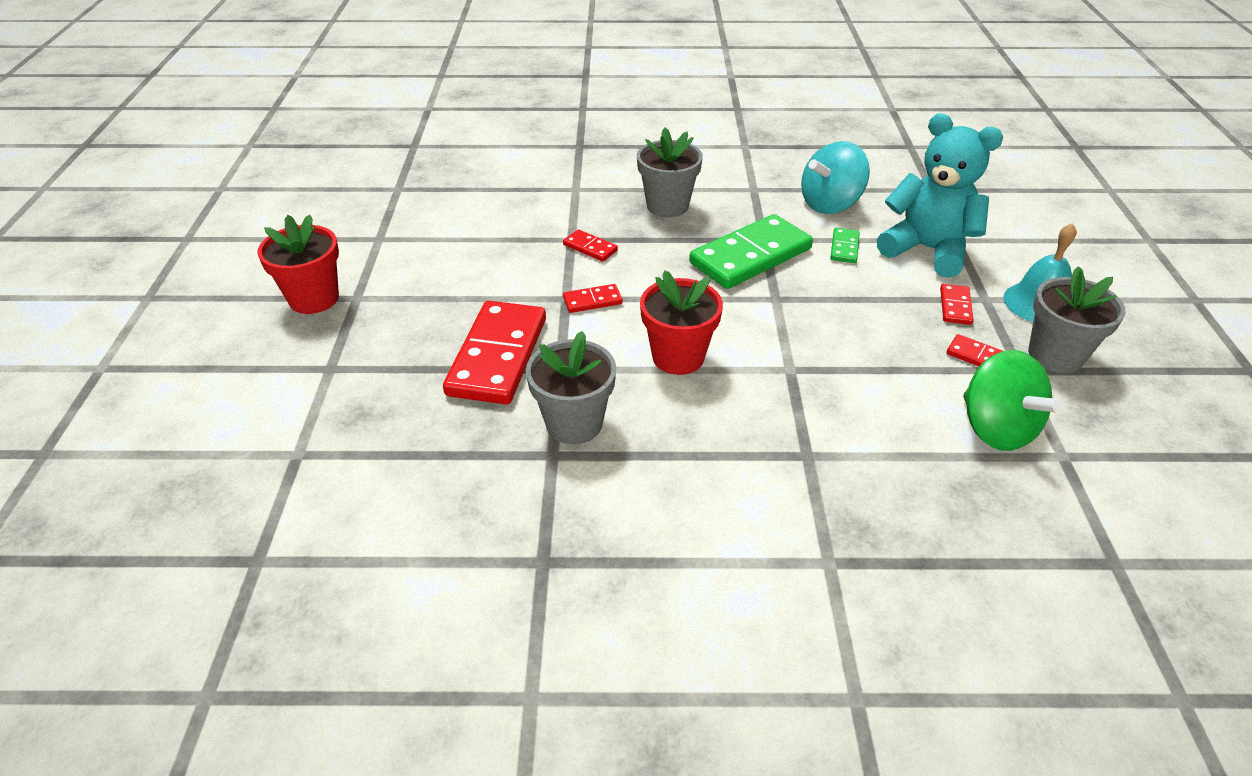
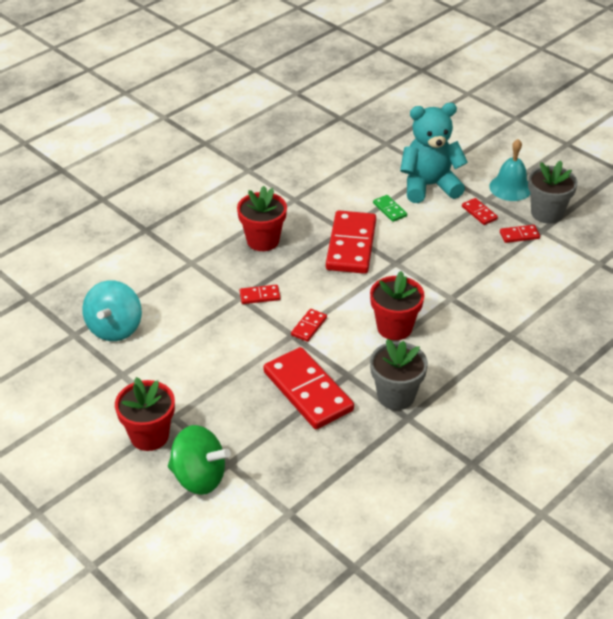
camera: 45 degrees left, 0 degrees up
grey flower pot [637,128,703,217] -> red flower pot [237,186,287,251]
green domino [689,214,813,289] -> red domino [326,210,376,274]
turquoise spinning top [801,141,870,214] -> turquoise spinning top moved to [82,280,142,341]
green spinning top [963,350,1064,451] -> green spinning top moved to [168,425,231,495]

